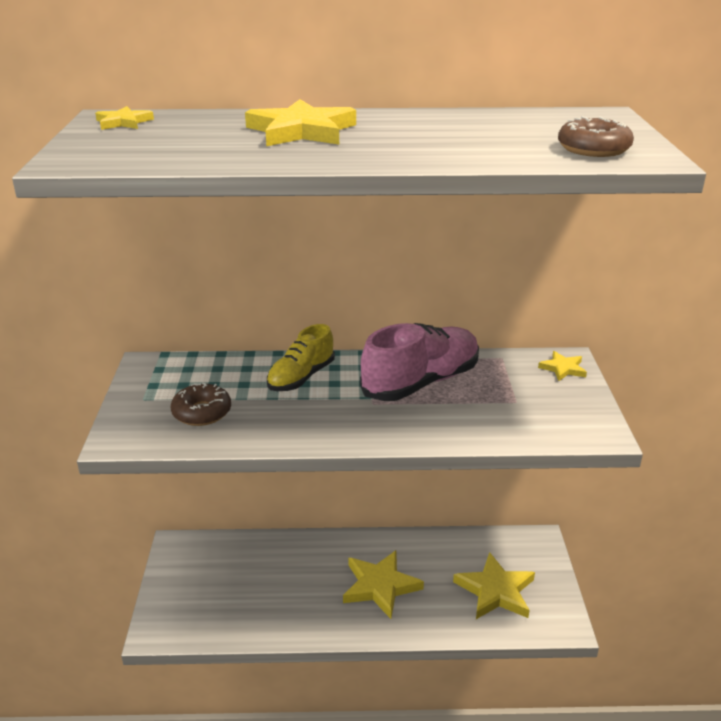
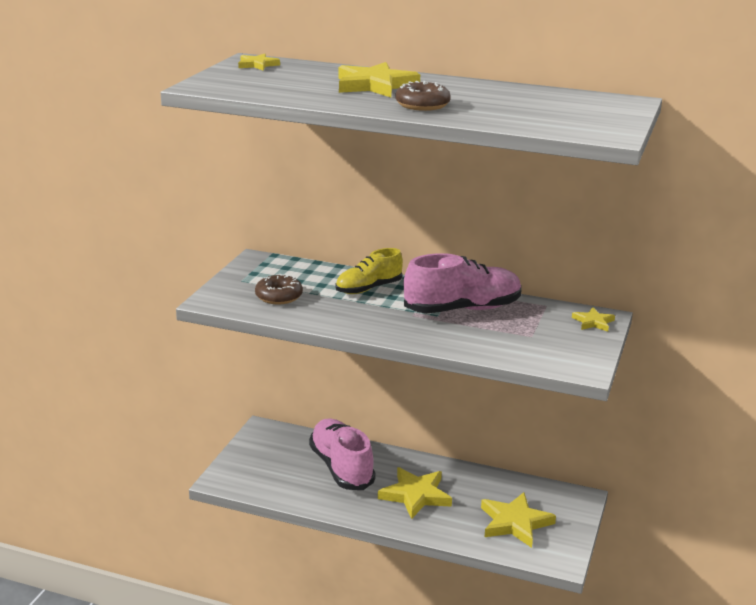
camera: 20 degrees right, 5 degrees down
brown donut [558,116,634,157] -> brown donut moved to [395,81,451,111]
none -> pink shoe [309,418,376,490]

